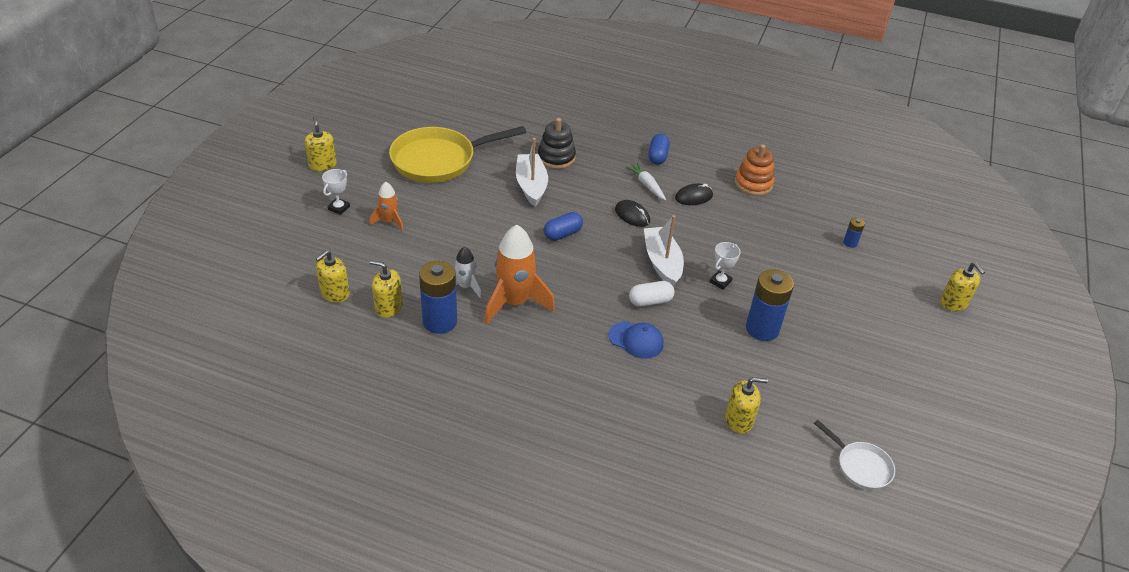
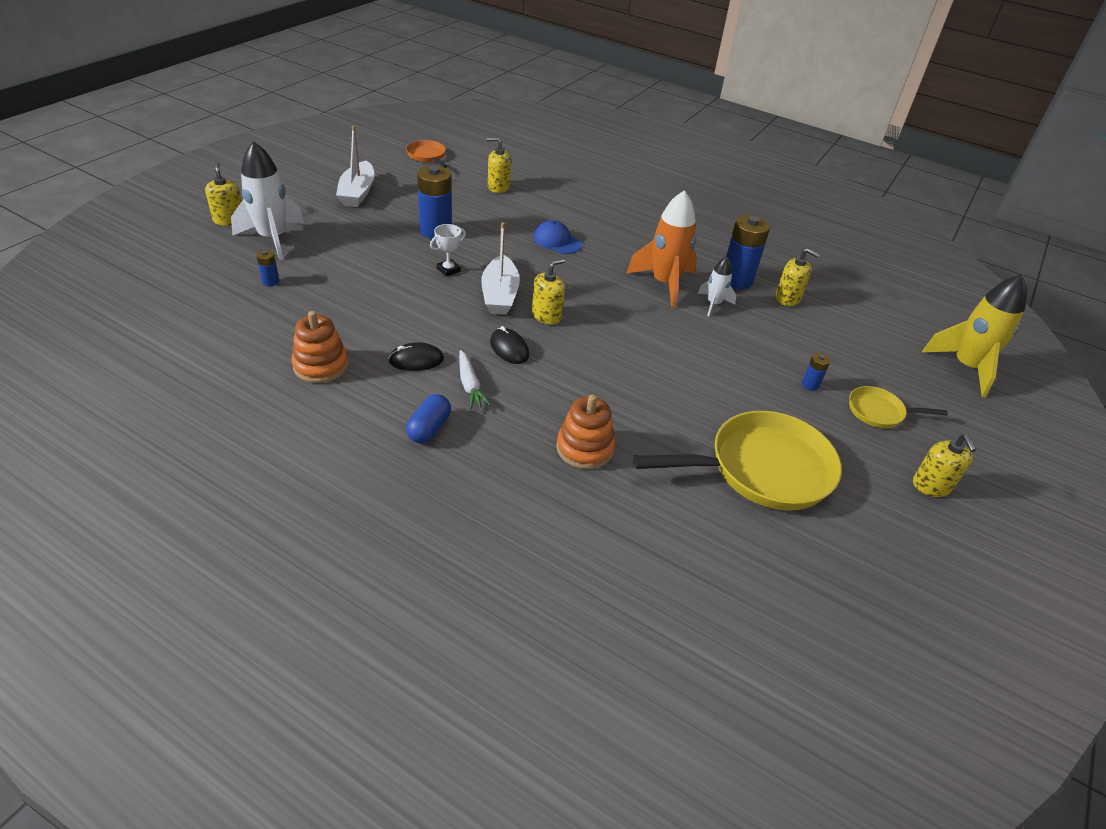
camera: 170 degrees left, 0 degrees up
yellow soap dispenser [316,250,350,303] -> yellow soap dispenser moved to [532,259,565,325]
white trophy [322,169,350,215] -> yellow pan [849,386,948,428]
orange rocket [370,182,404,231] -> blue battery [802,353,830,391]
white boat [516,138,548,207] -> white boat moved to [336,126,375,207]
black stacking toy [538,118,576,169] -> orange stacking toy [556,395,615,469]
blue capsule [544,212,583,241] -> none
white capsule [629,281,675,307] -> none
white pan [814,420,895,490] -> orange pan [406,140,448,168]
none -> white rocket [231,141,305,260]
none -> yellow rocket [922,274,1027,397]

